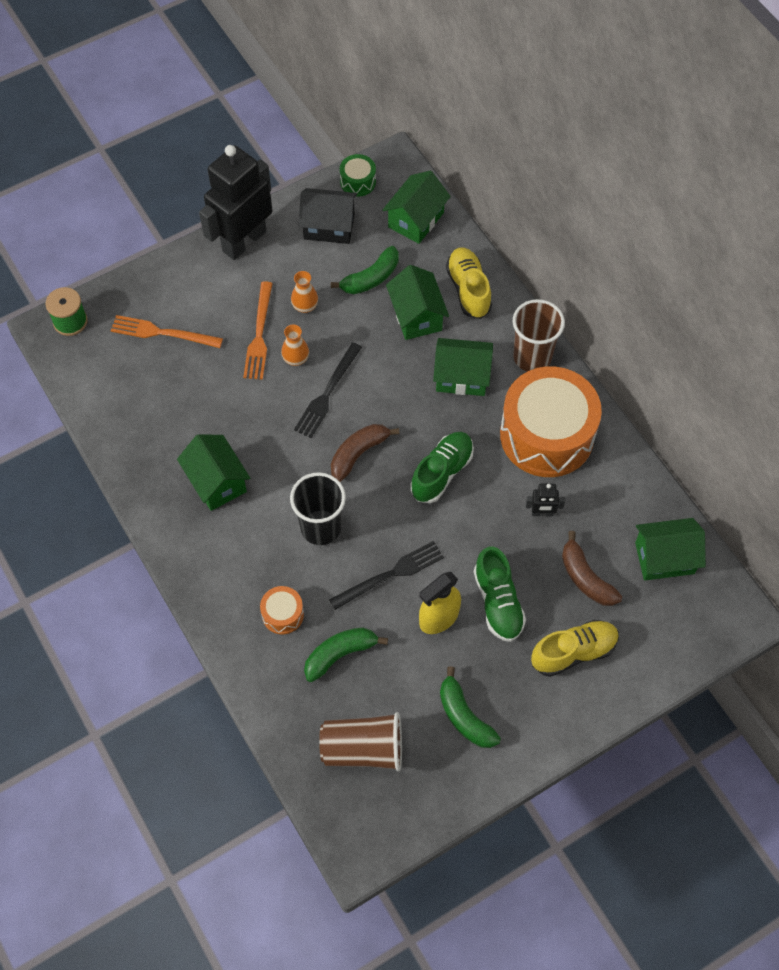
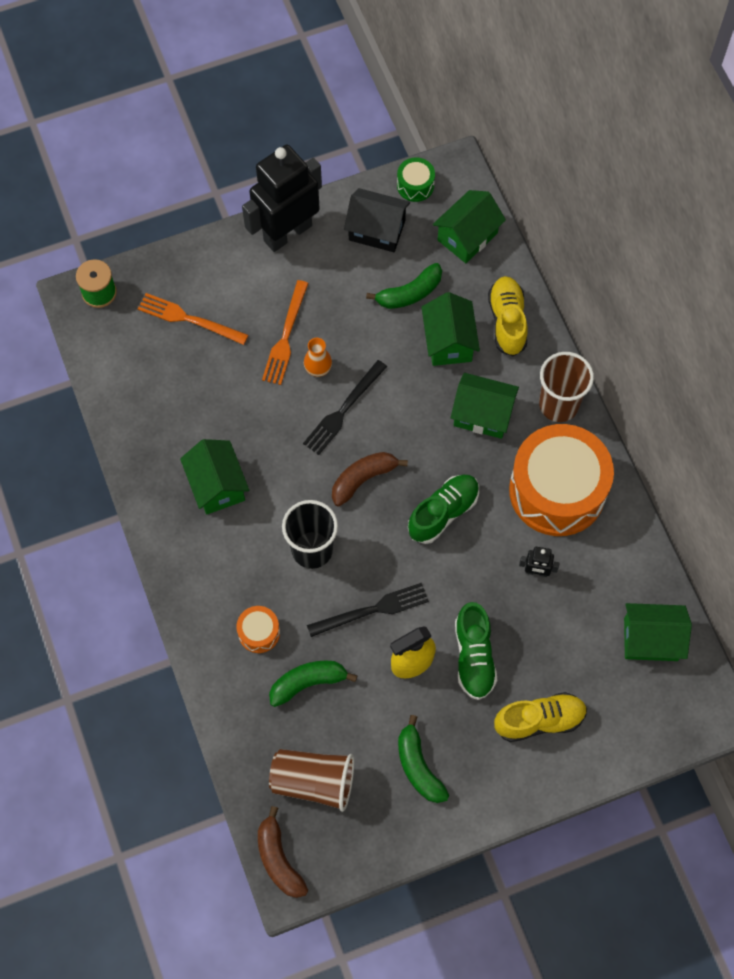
camera: 10 degrees right, 5 degrees up
orange vase [291,271,318,313] -> none
brown banana [562,531,622,606] -> brown banana moved to [258,806,308,898]

